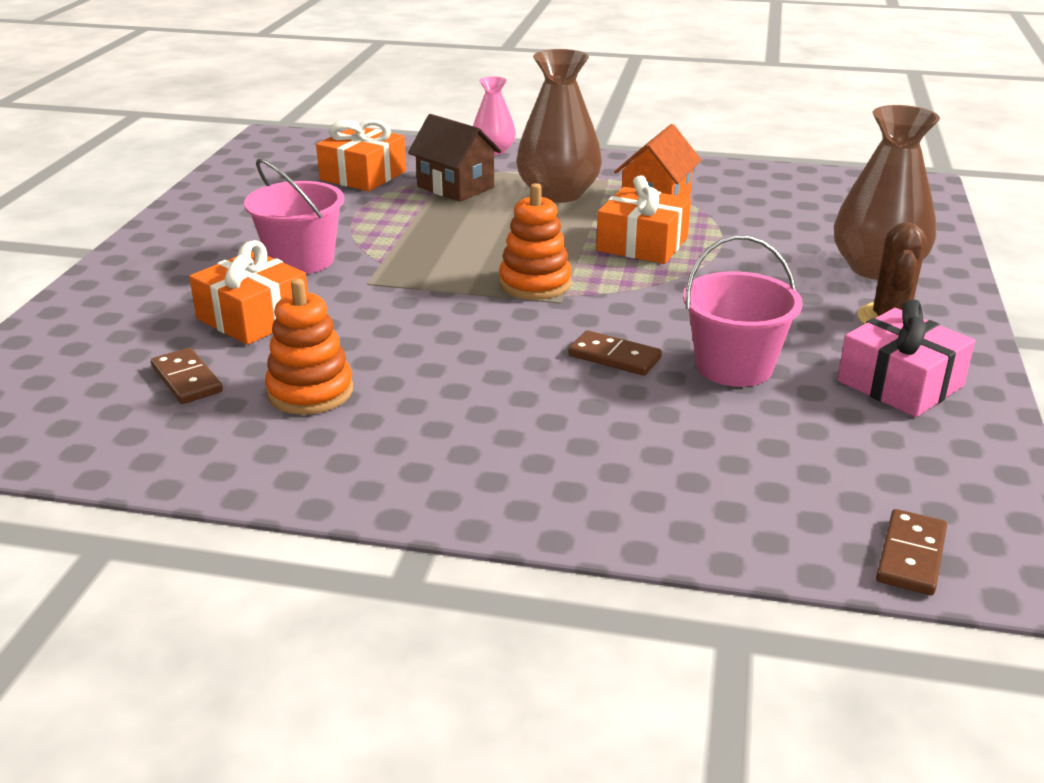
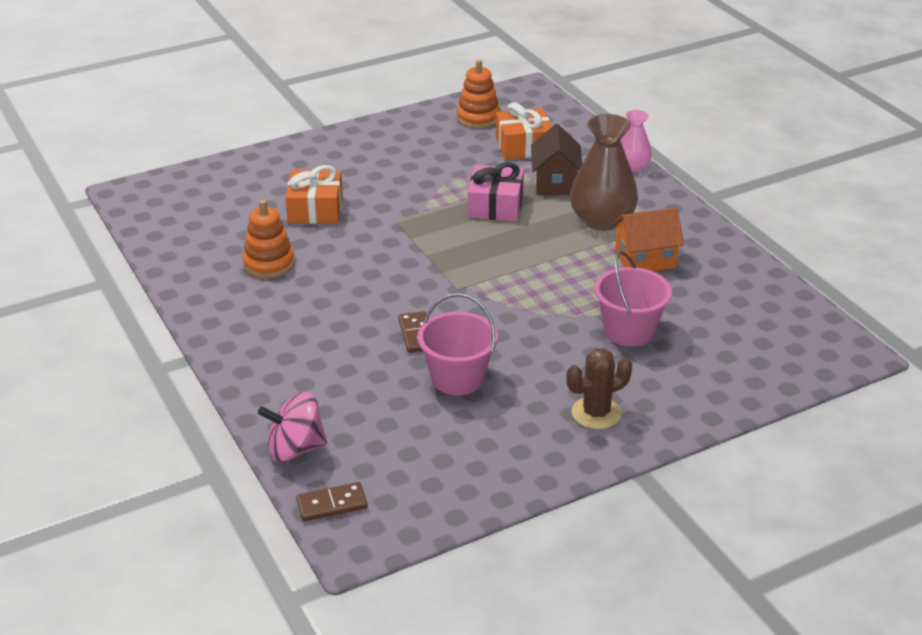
camera: 50 degrees right, 5 degrees up
brown domino [151,347,223,404] -> none
pink bucket [244,158,344,274] -> pink bucket moved to [595,251,672,347]
orange stacking toy [499,183,572,300] -> orange stacking toy moved to [457,60,500,128]
orange gift [596,175,691,264] -> none
brown vase [834,105,940,280] -> none
pink gift [837,299,975,417] -> pink gift moved to [467,162,524,221]
none -> pink spinning top [258,392,327,462]

